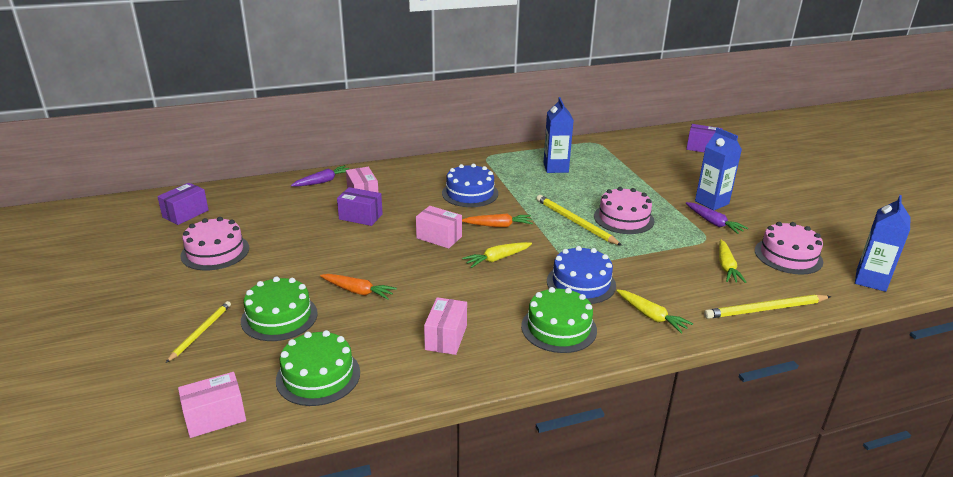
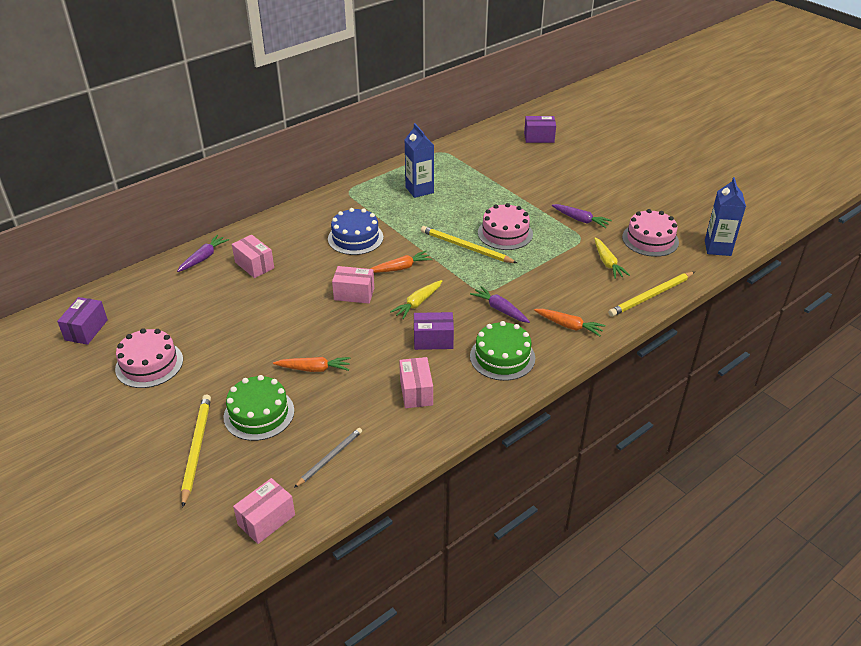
camera: 20 degrees left, 10 degrees up
yellow pencil [166,301,231,363] -> yellow pencil [181,394,211,508], size x1.51
green cake [276,330,360,406] -> grey pencil [294,428,362,488]
purple box [337,187,383,226] -> purple box moved to [414,312,454,350]
blue cake [547,246,616,304] -> purple carrot [470,286,530,323]
yellow carrot [616,289,693,334] -> orange carrot [534,309,606,336]
blue carton [695,127,742,210] -> none

